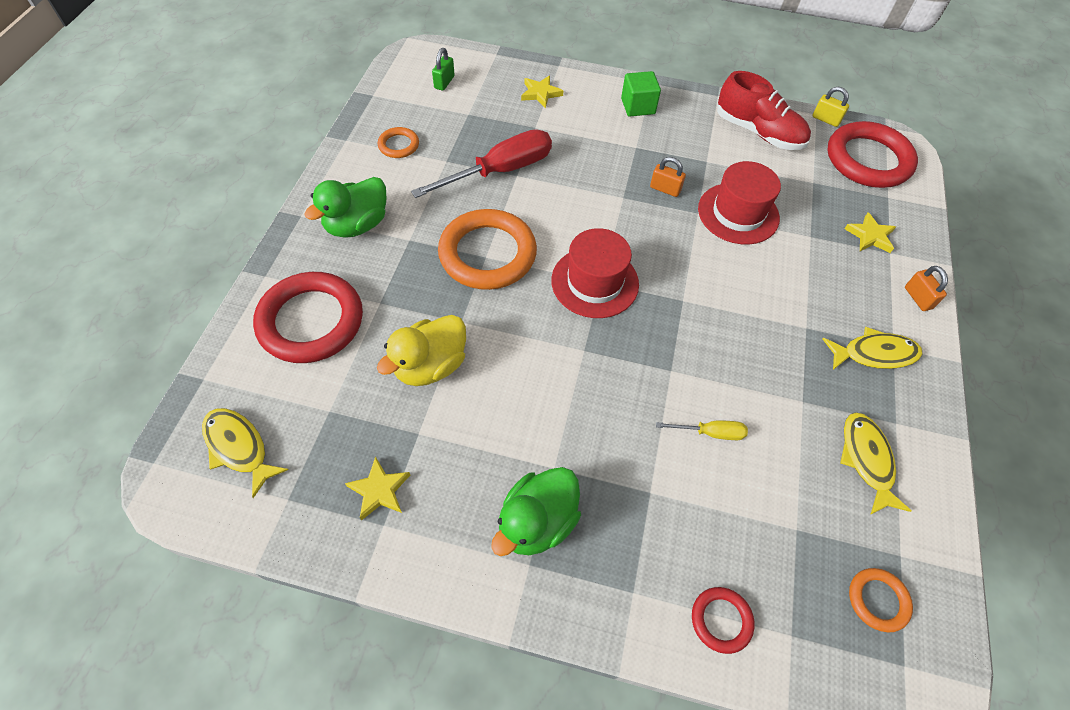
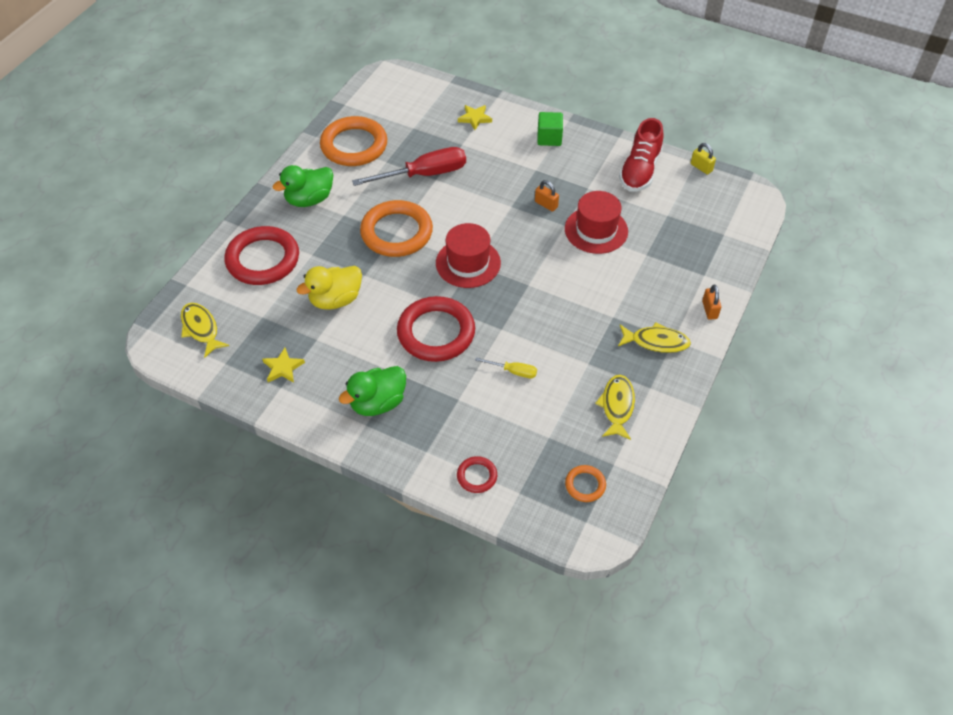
camera: 15 degrees right, 5 degrees down
orange ring [378,127,419,158] -> orange ring [320,116,387,166], size x2.13
green padlock [432,48,455,91] -> none
red shoe [717,71,811,150] -> red shoe turned 60 degrees clockwise [619,118,664,192]
red ring [827,121,918,188] -> red ring moved to [397,296,475,362]
yellow star [845,212,896,253] -> none

